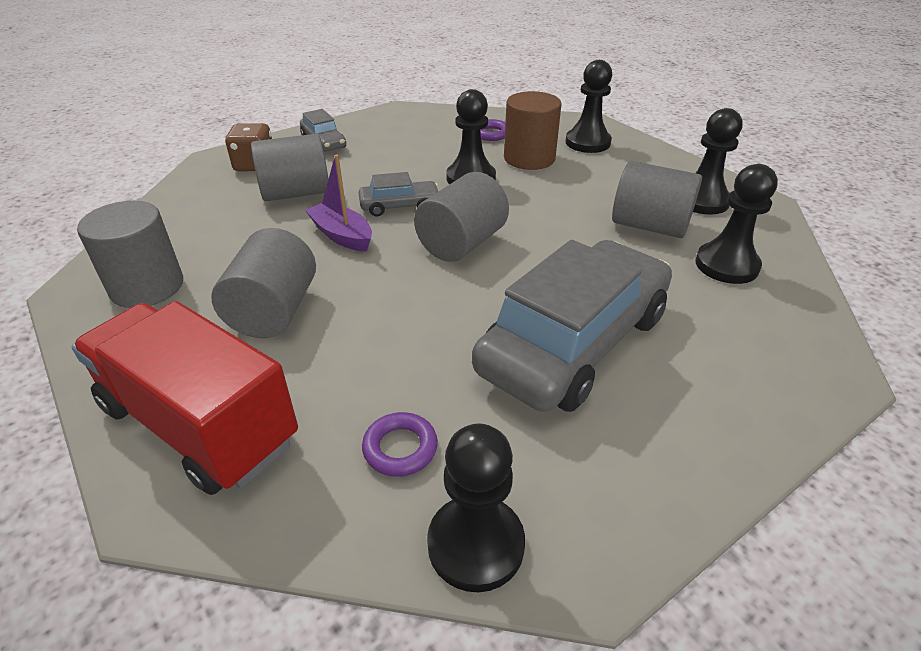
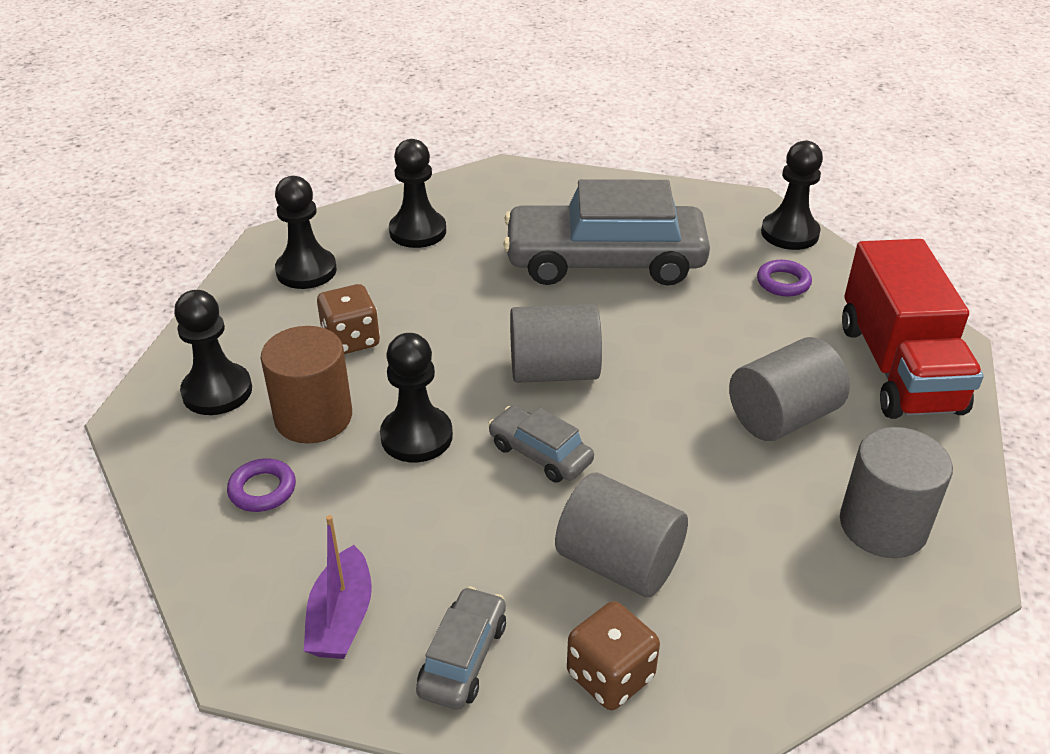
camera: 130 degrees left, 0 degrees up
purple boat [305,154,372,252] -> purple boat moved to [304,515,372,659]
grey cylinder [612,161,702,238] -> none
none -> brown dice [317,284,380,354]

